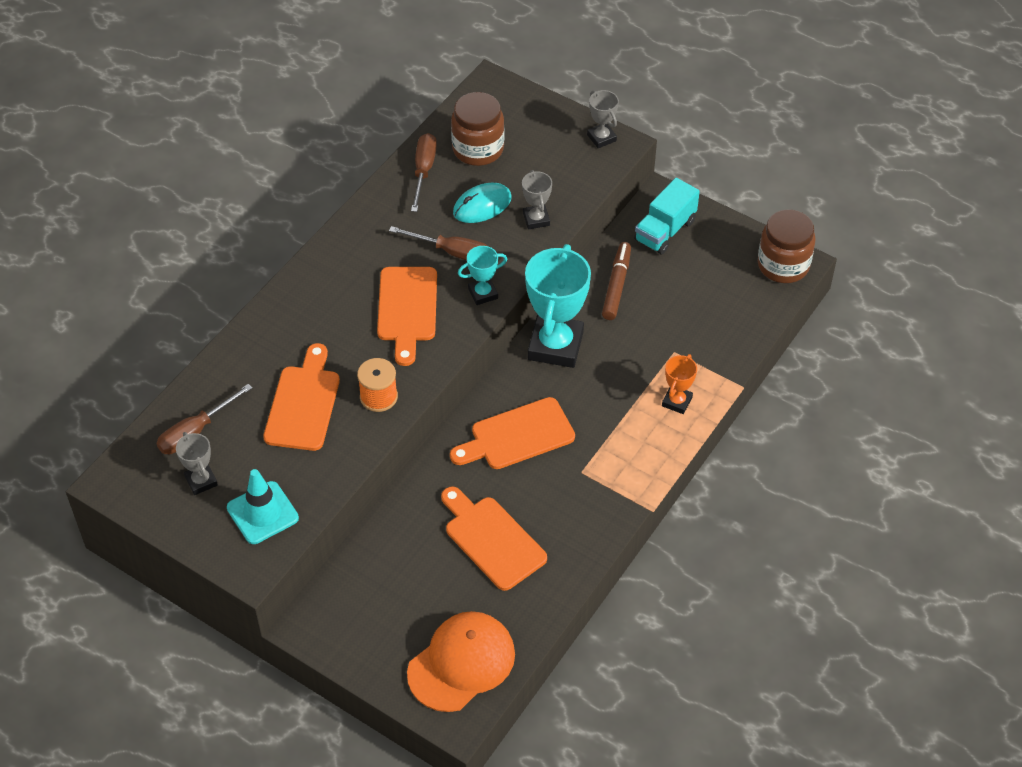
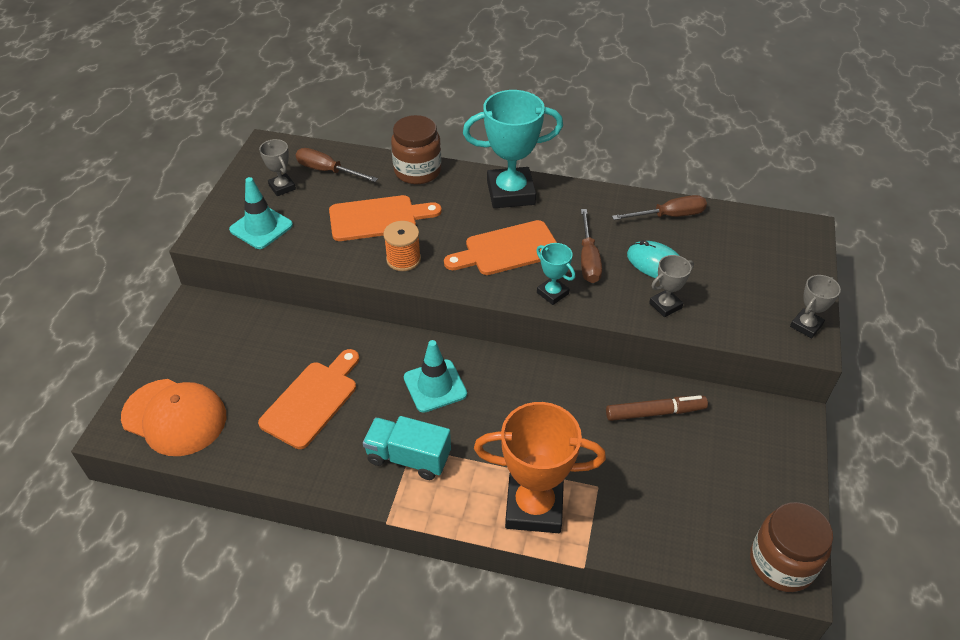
camera: 70 degrees right, 5 degrees down
grey trophy [176,432,218,495] -> grey trophy turned 75 degrees counterclockwise [259,139,296,196]
orange cutting board [450,397,575,469] -> turquoise traffic cone [404,340,467,413]
brown jar [451,92,504,166] -> brown jar moved to [391,115,441,184]
turquoise trophy [525,244,591,368] -> turquoise trophy moved to [463,90,563,208]
turquoise truck [634,178,700,254] -> turquoise truck moved to [363,416,451,480]
orange trophy [662,354,697,414] -> orange trophy [474,402,606,533], size x2.06

